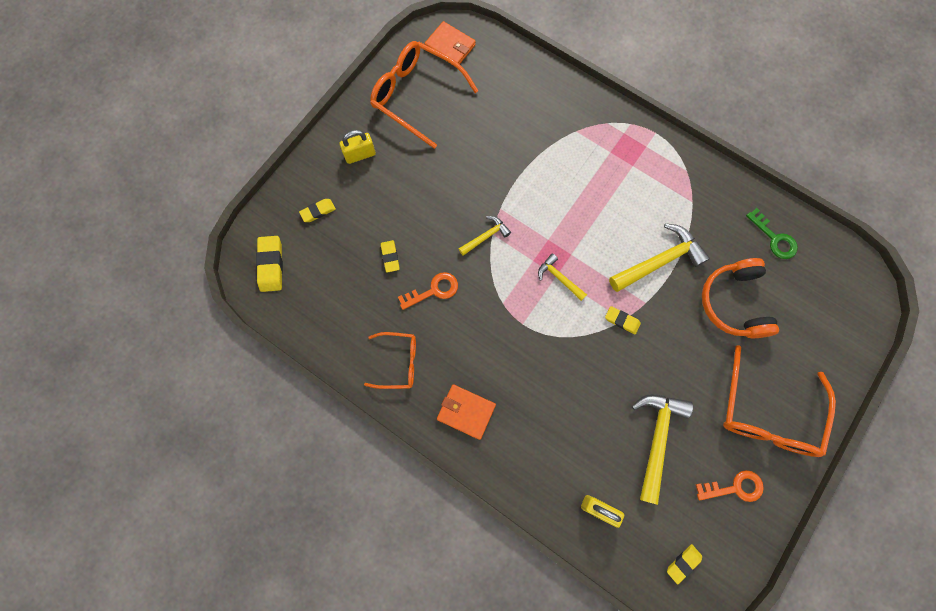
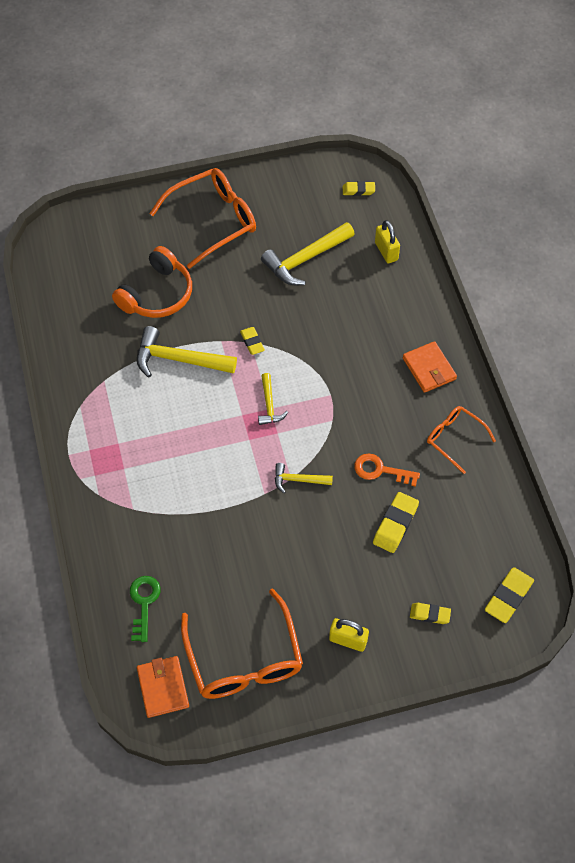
camera: 140 degrees left, 15 degrees down
yellow eraser [381,240,400,273] -> yellow eraser [373,492,419,553], size x1.59
orange key [696,470,764,502] -> none
green key [746,208,798,259] -> green key moved to [130,576,161,642]

